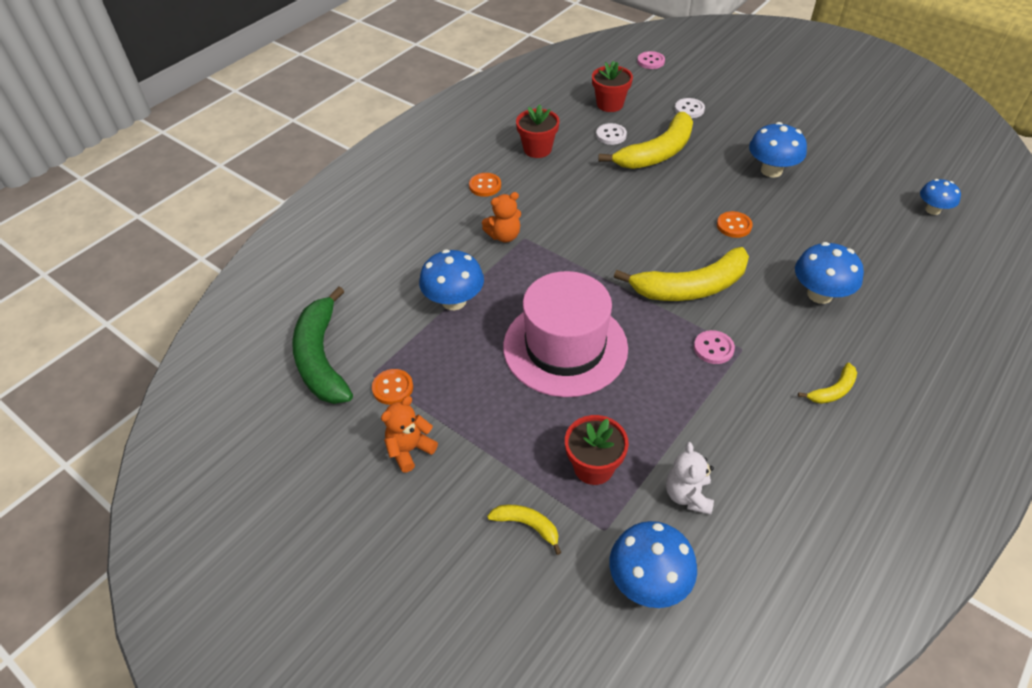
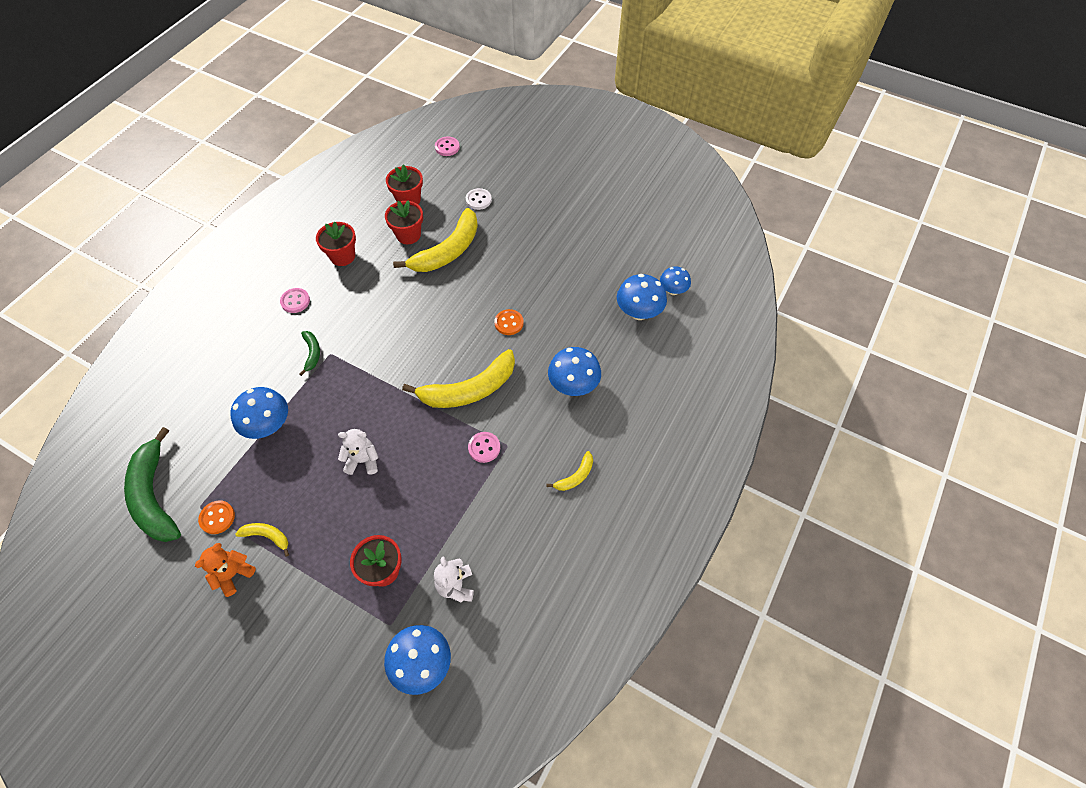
camera: 10 degrees left, 10 degrees up
orange button [469,173,501,197] -> pink button [280,288,310,313]
orange teddy bear [482,192,521,242] -> green banana [300,331,320,376]
yellow banana [487,505,561,555] -> yellow banana moved to [235,523,289,556]
pink hat [503,271,628,397] -> white teddy bear [338,429,379,475]
white button [596,123,627,145] -> red flower pot [385,200,423,244]
blue mushroom [749,122,807,177] -> blue mushroom moved to [617,274,667,320]

